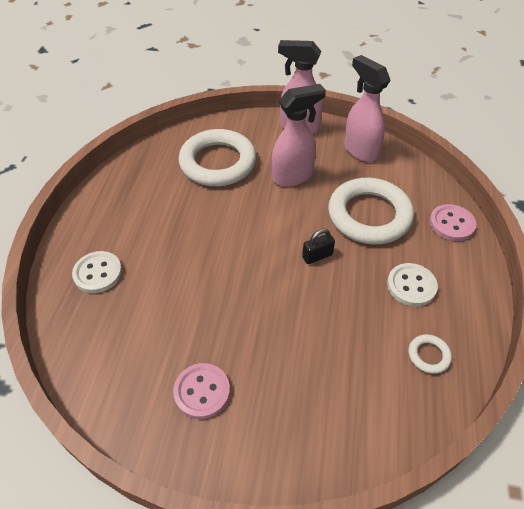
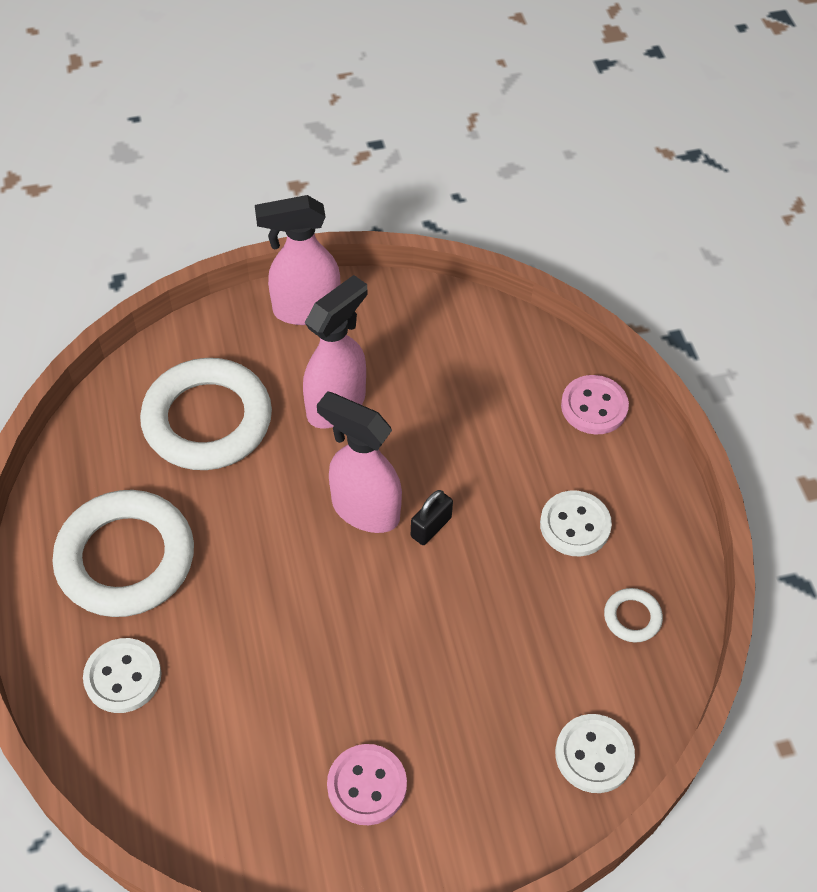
camera: 25 degrees left, 5 degrees up
white ring [328,178,414,244] -> white ring moved to [52,490,194,617]
pink spray bottle [344,55,390,162] -> pink spray bottle moved to [317,391,402,533]
none -> white button [555,714,635,793]

